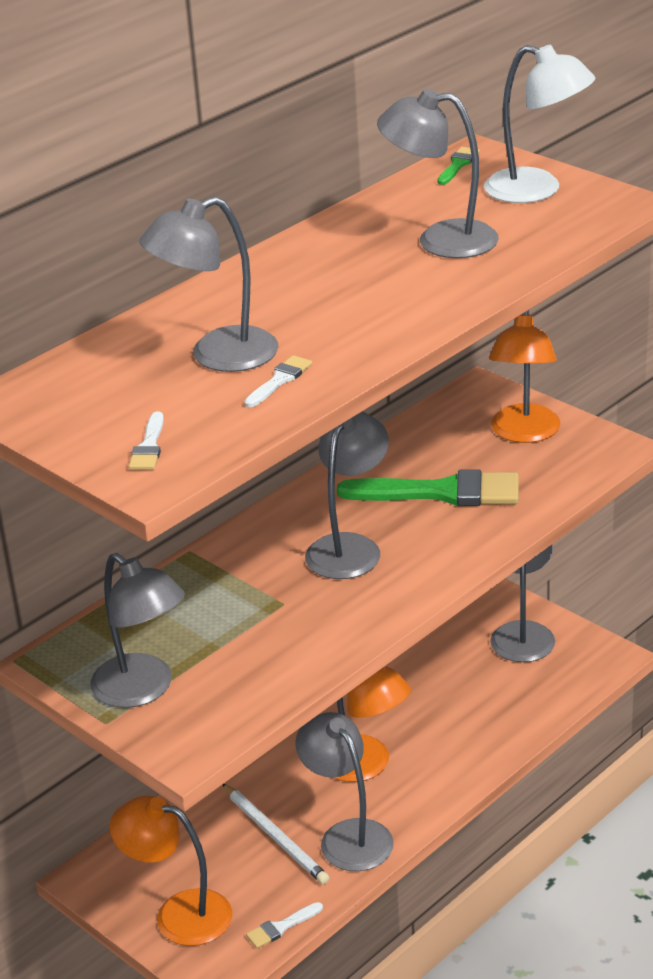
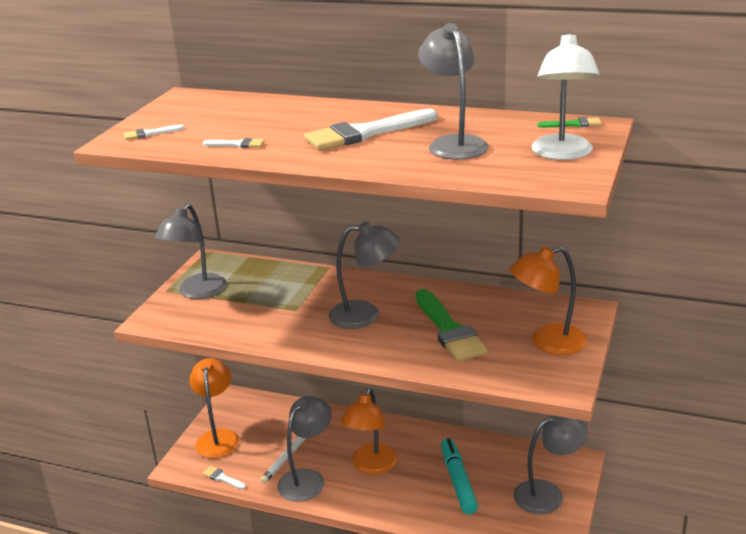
camera: 65 degrees right, 5 degrees down
grey lamp [139,197,279,372] -> none
none -> white brush [304,109,437,150]
none -> turquoise marker [441,438,478,514]

